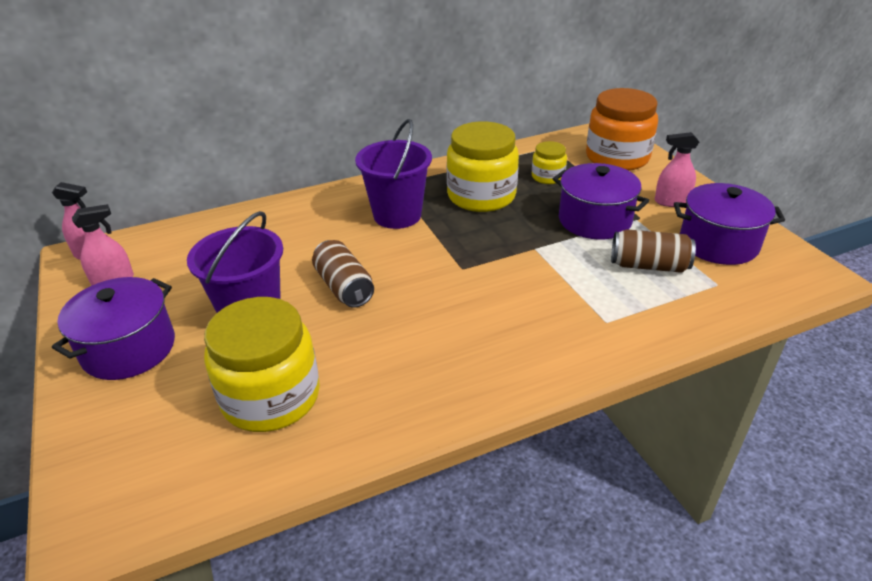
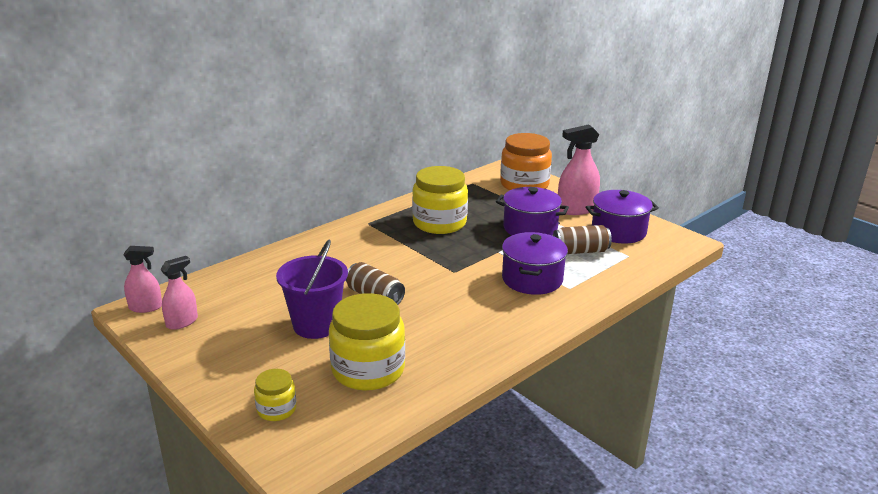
camera: 20 degrees left, 10 degrees down
purple pot [52,277,175,380] -> purple pot moved to [502,232,568,295]
purple bucket [355,119,432,229] -> none
yellow jar [532,141,567,184] -> yellow jar moved to [254,369,297,421]
pink spray bottle [655,132,699,207] -> pink spray bottle [558,124,600,215], size x1.61

